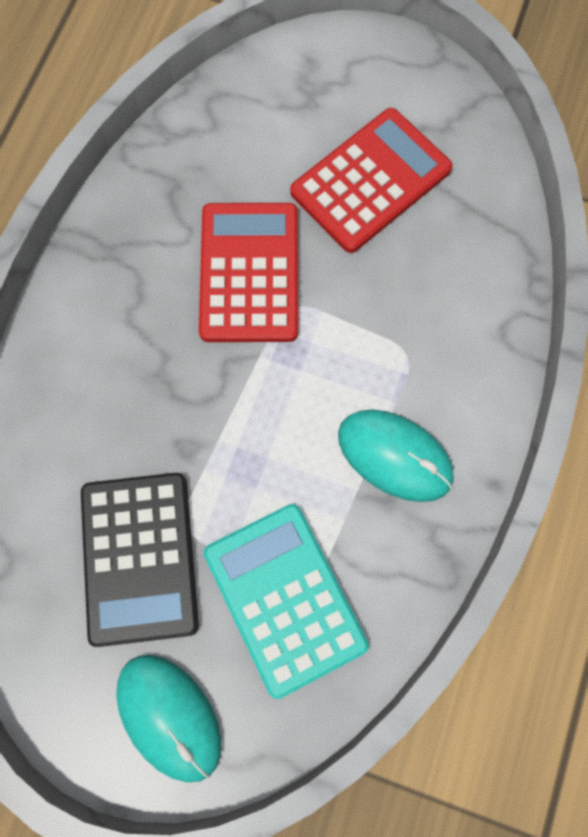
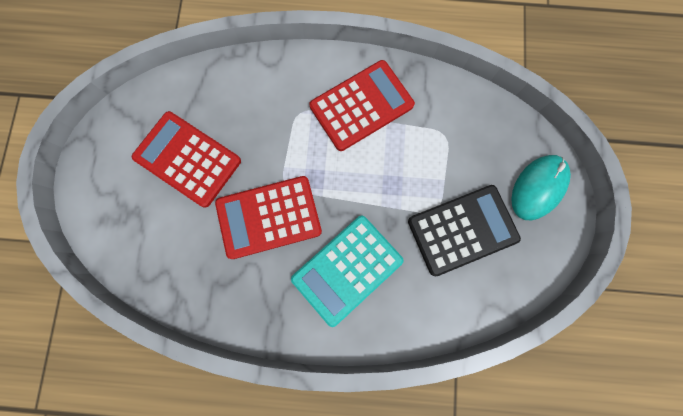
camera: 105 degrees left, 5 degrees up
turquoise calculator [204,504,369,699] -> turquoise calculator moved to [291,216,403,327]
turquoise mouse [338,409,454,502] -> red calculator [309,60,415,151]

